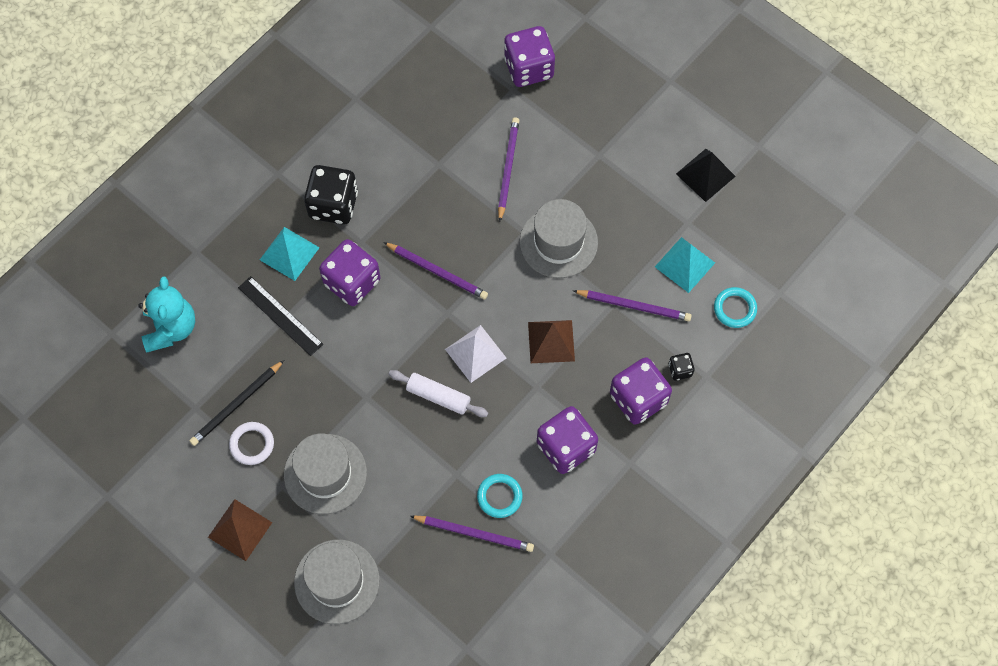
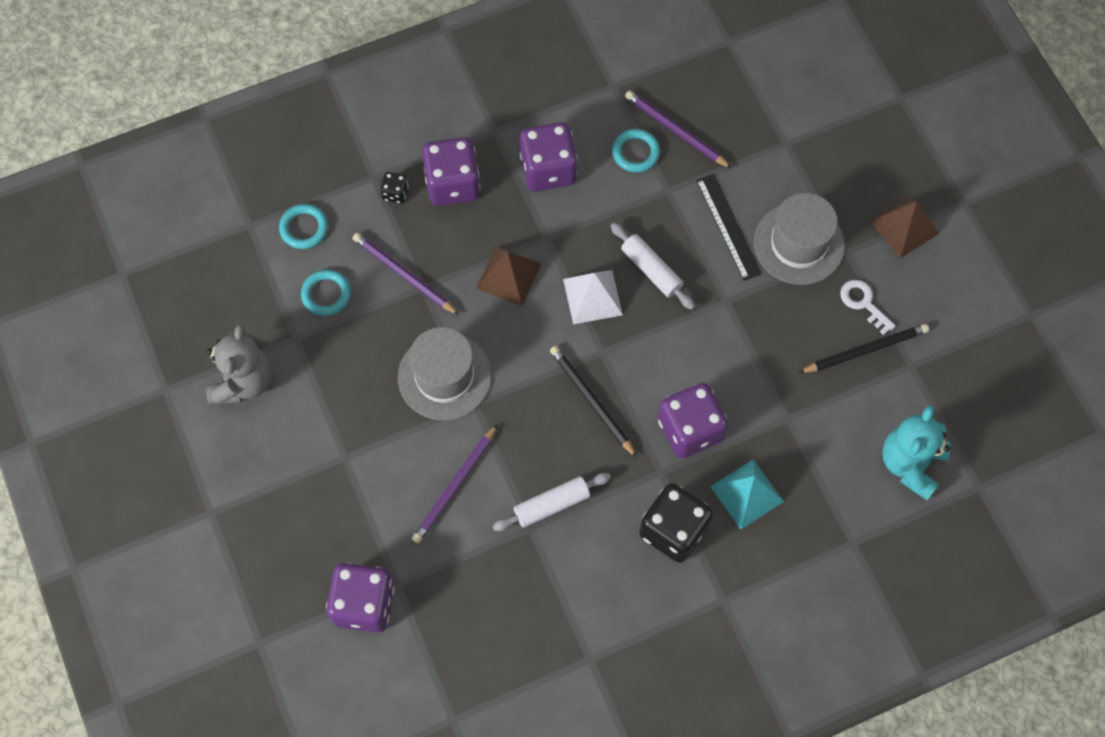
camera: 155 degrees left, 0 degrees up
white ring [229,422,274,465] -> white key [840,280,896,335]
black ruler [238,276,323,356] -> black ruler moved to [696,174,762,281]
grey hat [294,540,380,624] -> none
purple pencil [383,242,488,299] -> black pencil [550,346,637,458]
turquoise pyramid [655,237,715,293] -> turquoise ring [301,270,351,316]
black pyramid [676,149,736,202] -> grey teddy bear [206,324,272,404]
none -> white rolling pin [493,473,611,531]

